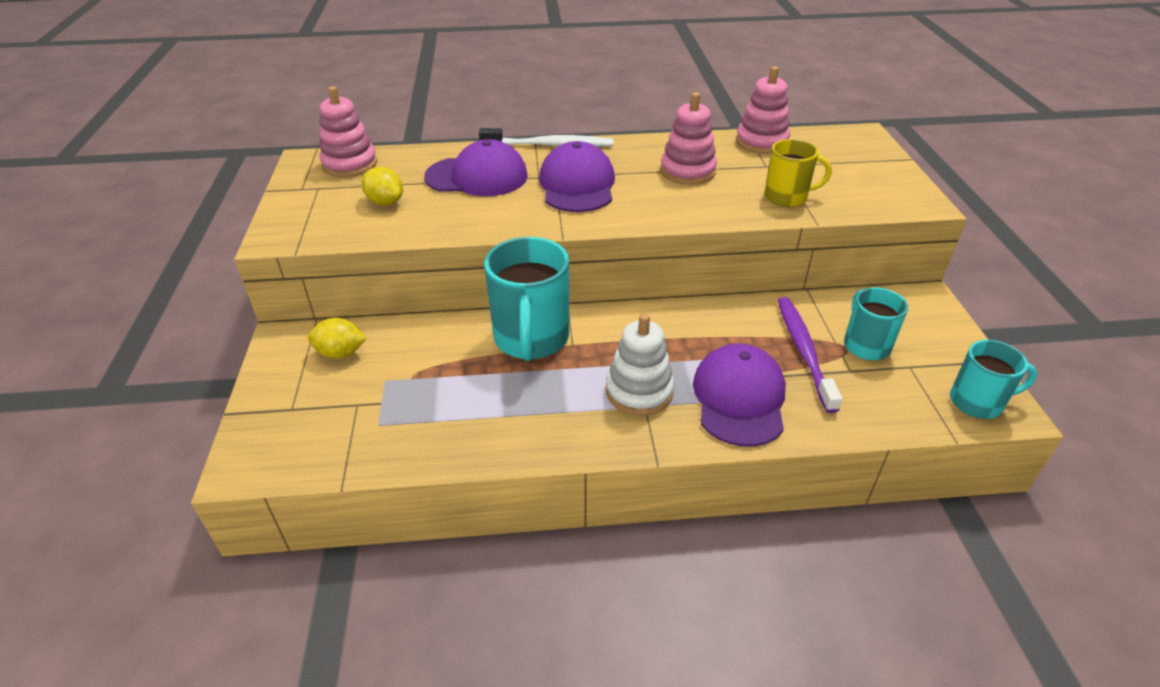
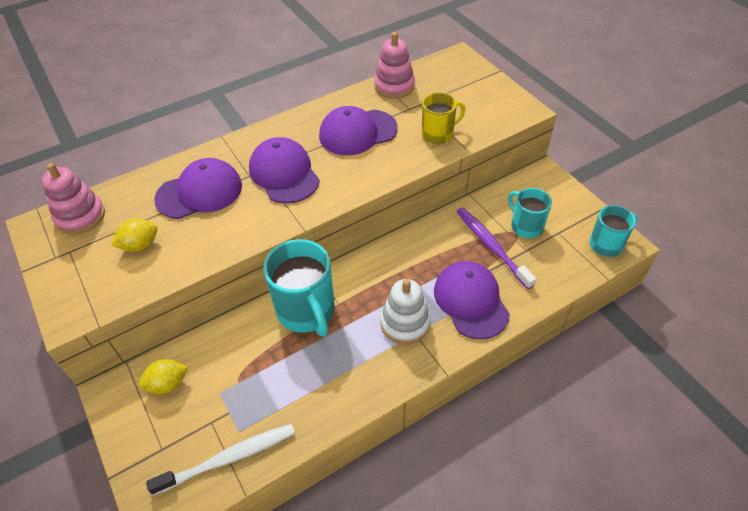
camera: 25 degrees left, 10 degrees up
yellow lemon [362,167,403,205] -> yellow lemon turned 45 degrees counterclockwise [111,219,158,252]
white toothbrush [479,128,614,147] -> white toothbrush moved to [146,424,295,496]
pink stacking toy [660,92,717,185] -> purple cap [319,106,398,155]

